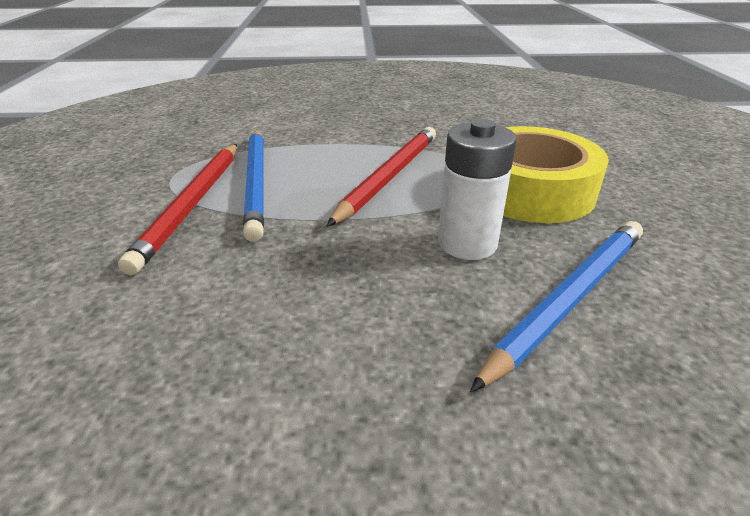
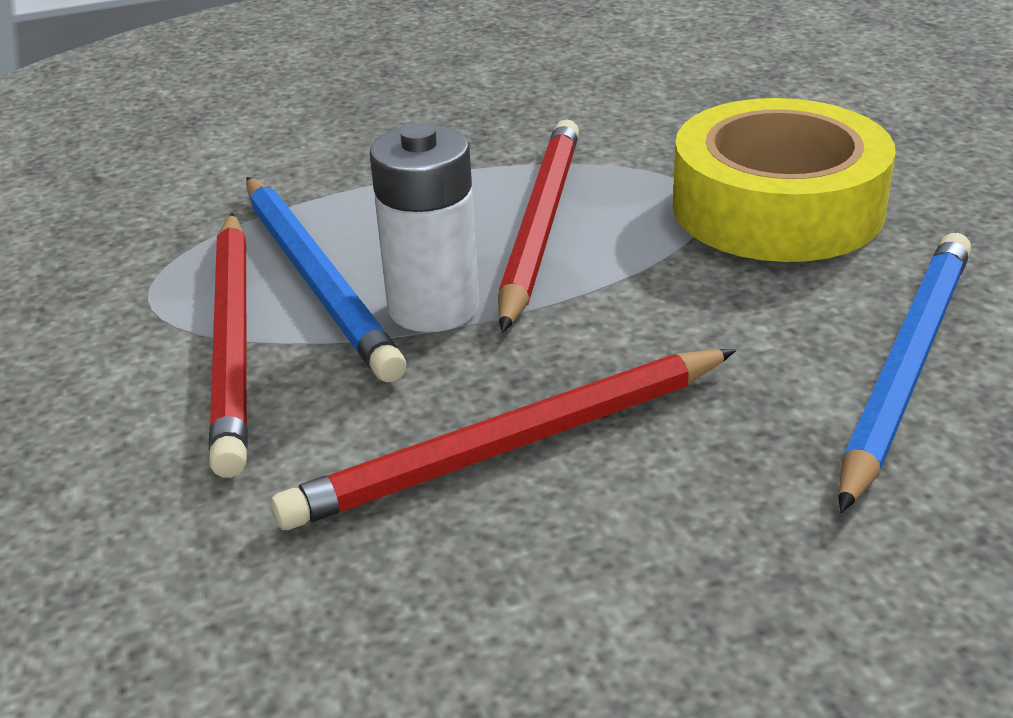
camera: 15 degrees left, 0 degrees up
white battery [438,119,517,260] -> white battery moved to [370,123,479,332]
none -> red pencil [271,349,736,530]

